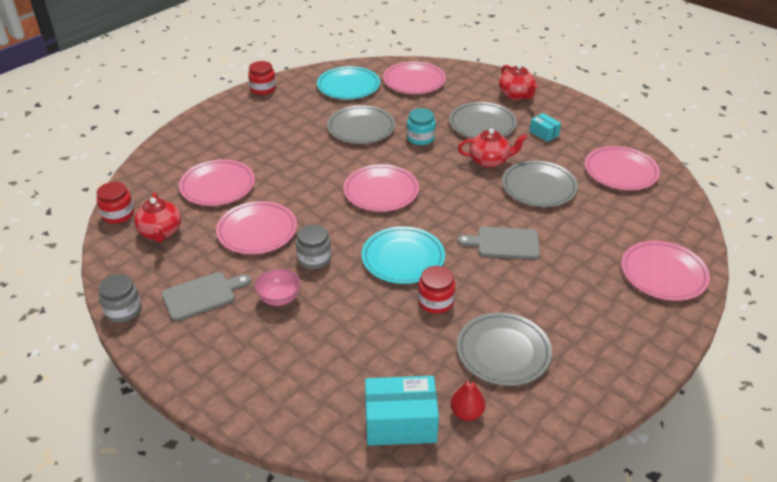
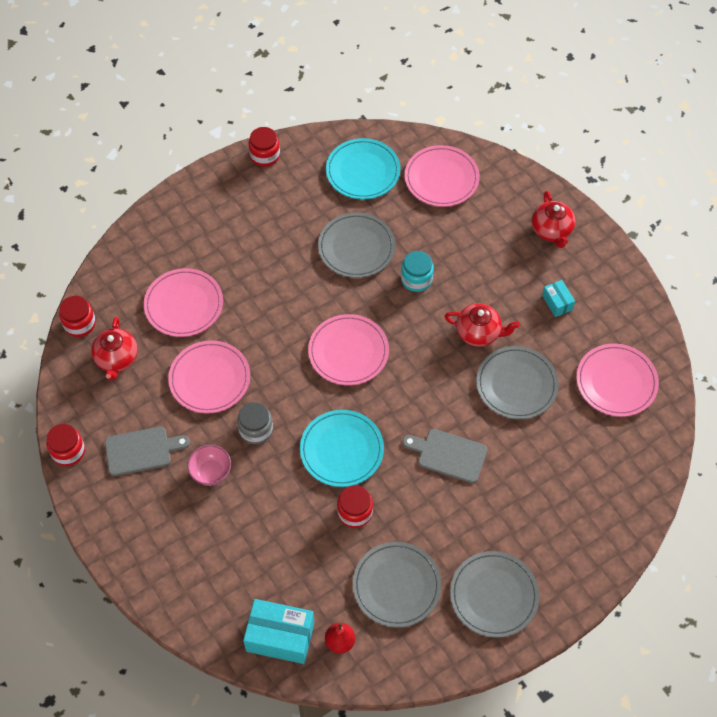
camera: 15 degrees right, 20 degrees up
grey jar [98,274,142,323] -> red jar [46,424,85,466]
grey plate [449,102,517,139] -> grey plate moved to [450,551,539,638]
pink plate [621,241,710,301] -> none

